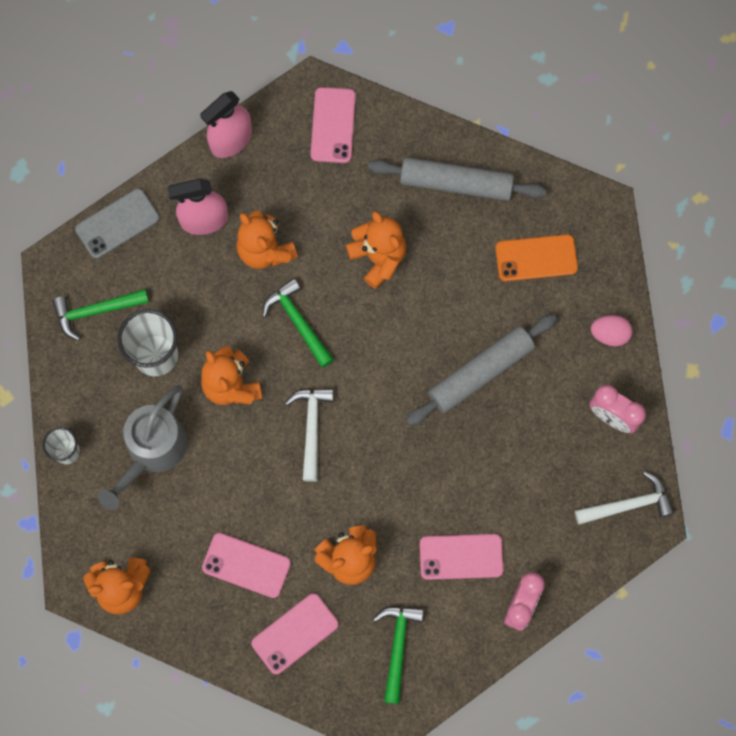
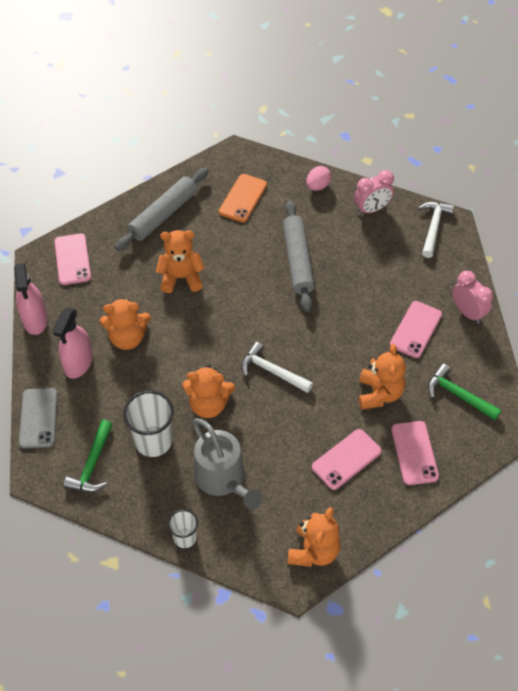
camera: 60 degrees left, 20 degrees down
green hammer [262,278,334,368] -> none
pink phone [311,87,356,163] -> pink phone turned 45 degrees clockwise [54,233,91,285]

